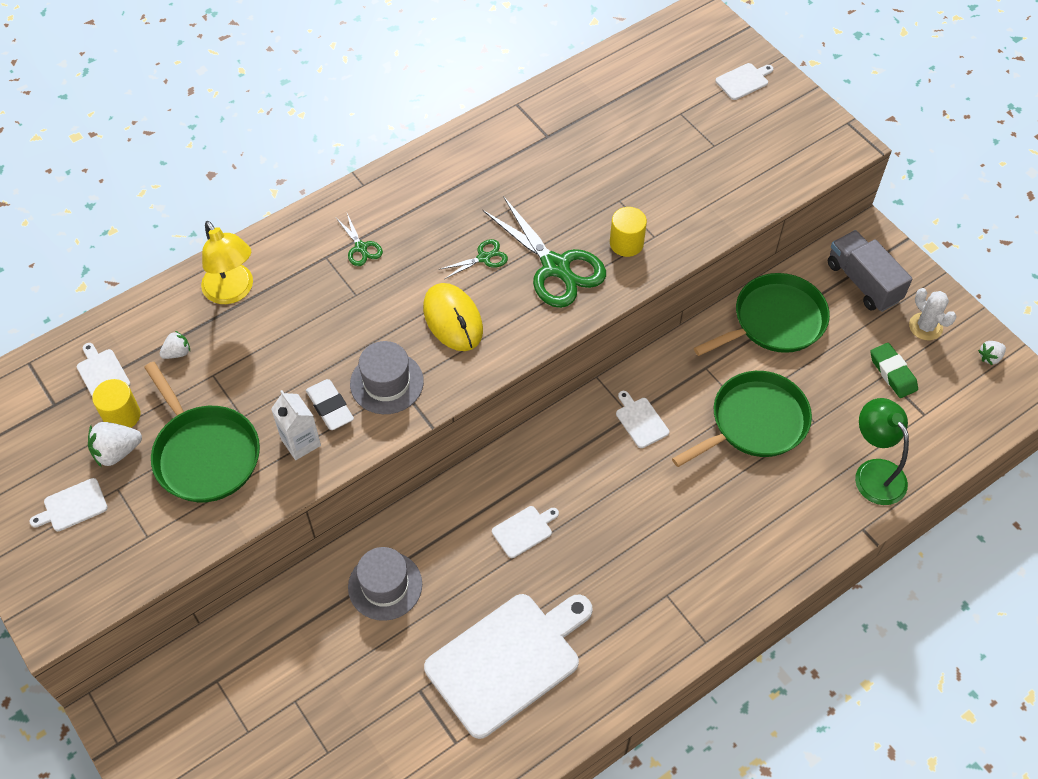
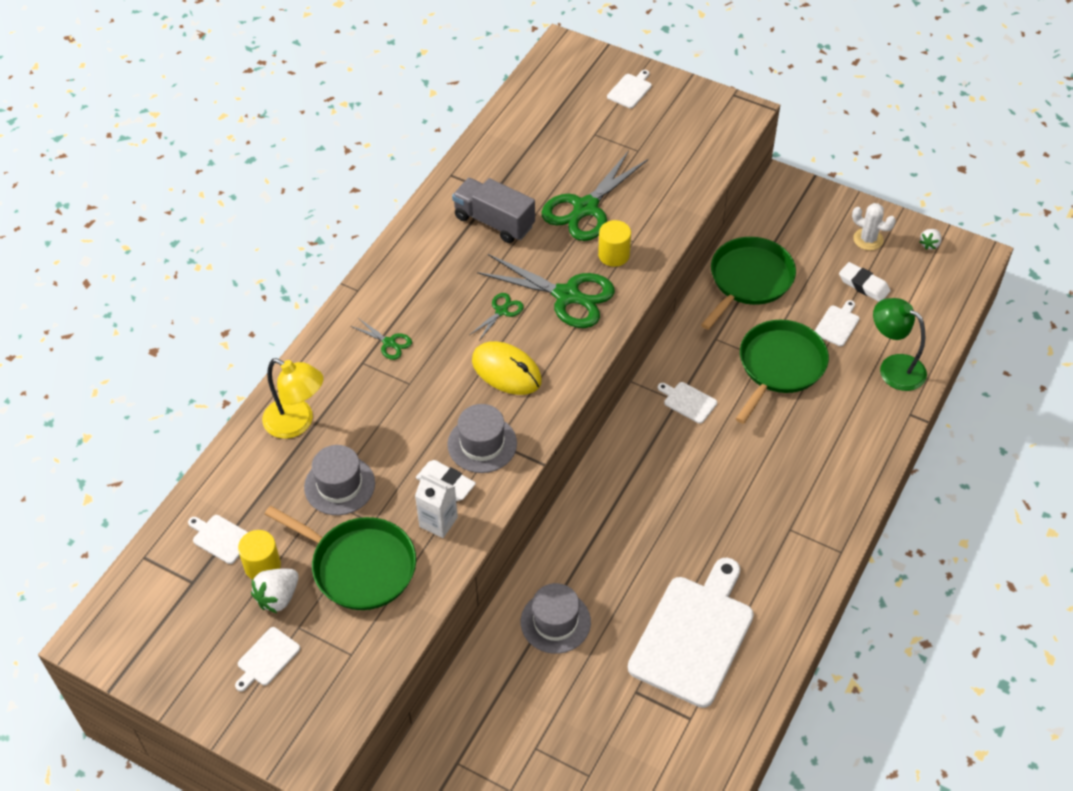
camera: 25 degrees left, 5 degrees down
white strawberry [160,331,190,359] -> none
white cutting board [492,506,559,558] -> white cutting board moved to [815,300,860,346]
grey truck [828,230,913,312] -> grey truck moved to [452,178,535,243]
green eraser [870,343,918,398] -> white eraser [839,262,890,302]
none -> grey hat [304,445,375,515]
none -> green scissors [541,151,648,241]

